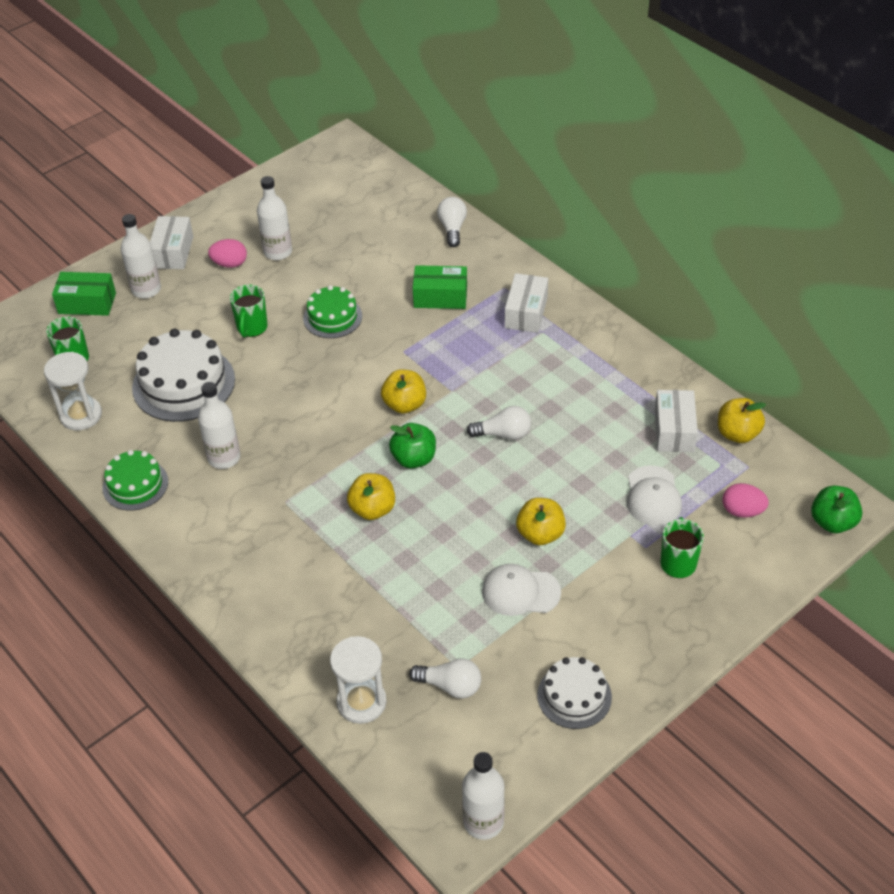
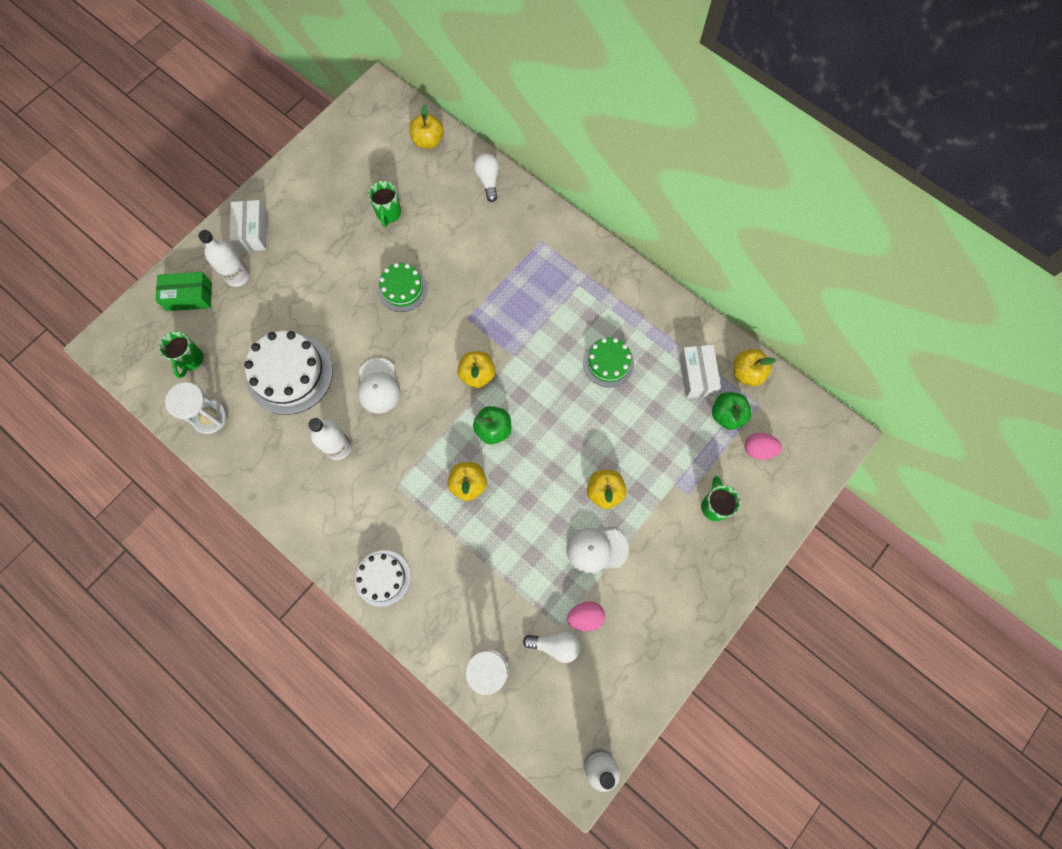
camera: 10 degrees left, 25 degrees up
green cake [103,450,168,511] -> green cake moved to [583,337,634,387]
pink egg [208,239,247,268] -> pink egg moved to [567,602,605,631]
green mug [230,285,268,338] -> green mug moved to [368,181,401,227]
white bottle [257,176,292,260] -> none
green box [413,265,467,309] -> none
white light bulb [466,406,531,440] -> none
white box [505,273,548,333] -> none
white cake [537,657,612,729] -> white cake moved to [355,550,411,607]
white cap [627,465,682,526] -> white cap moved to [358,358,400,413]
green apple [811,486,862,533] -> green apple moved to [712,392,752,430]
none -> yellow apple [409,105,444,149]

